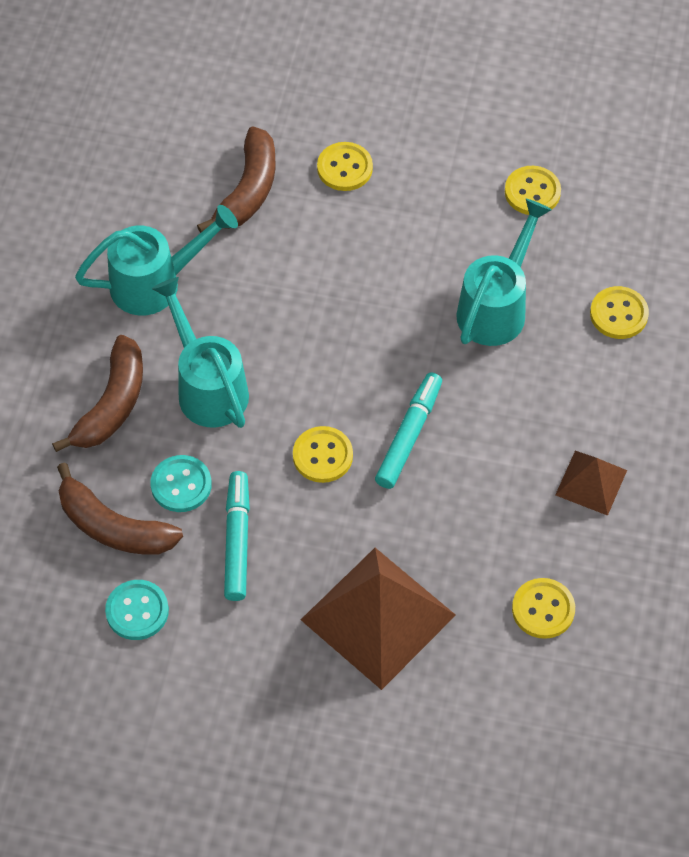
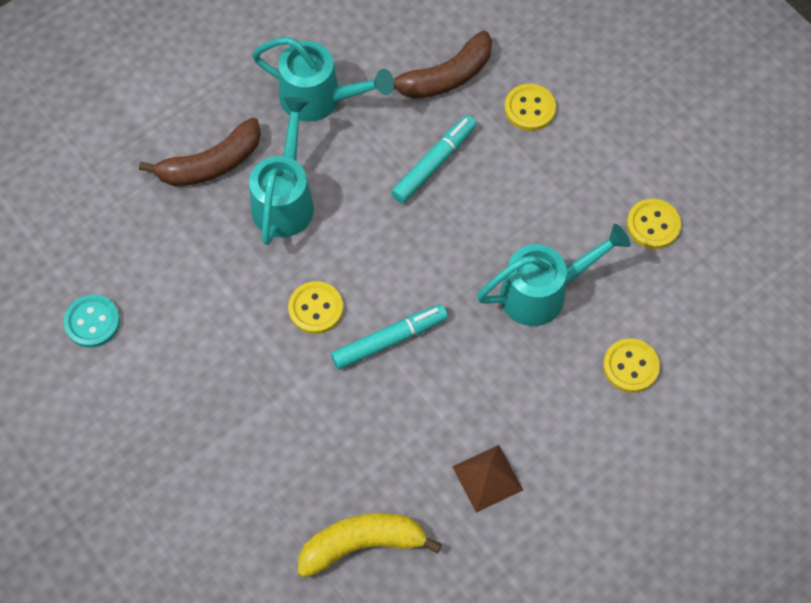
camera: 40 degrees right, 5 degrees up
brown banana [57,462,183,555] -> none
turquoise button [150,455,212,512] -> none
turquoise marker [224,471,250,601] -> turquoise marker moved to [391,115,476,204]
brown pyramid [301,548,456,690] -> none
yellow button [512,578,575,639] -> yellow banana [298,513,442,578]

